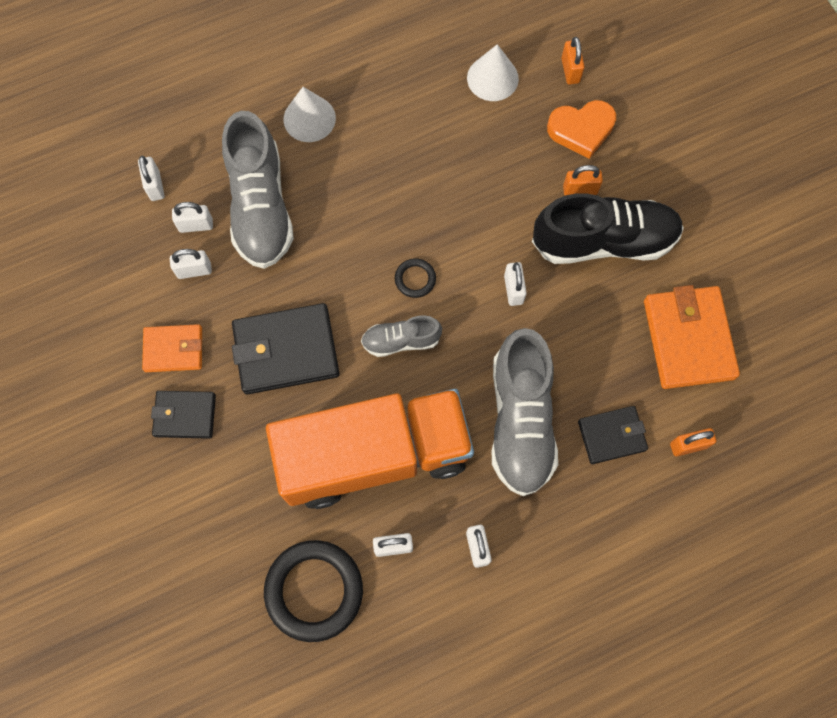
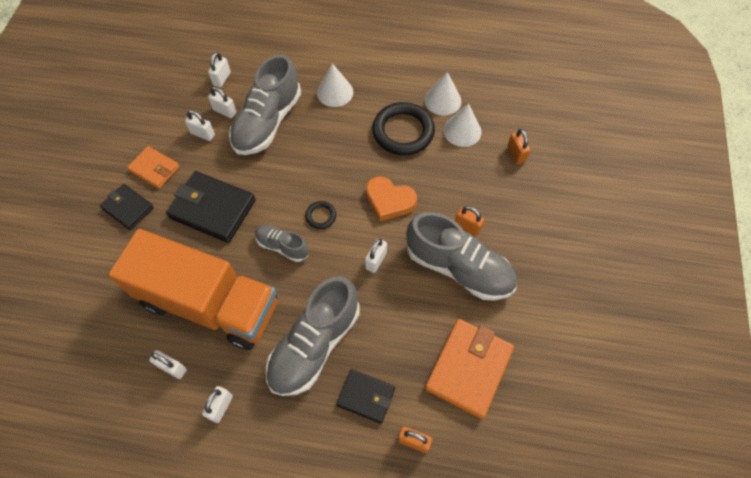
camera: 35 degrees right, 10 degrees down
black ring [264,540,363,642] -> black ring moved to [372,102,435,155]
black shoe [532,193,684,264] -> grey shoe [406,212,517,301]
orange heart [547,100,616,159] -> orange heart moved to [366,177,417,221]
orange padlock [561,37,585,85] -> orange padlock turned 45 degrees counterclockwise [507,129,530,164]
none -> white cone [424,72,461,115]

